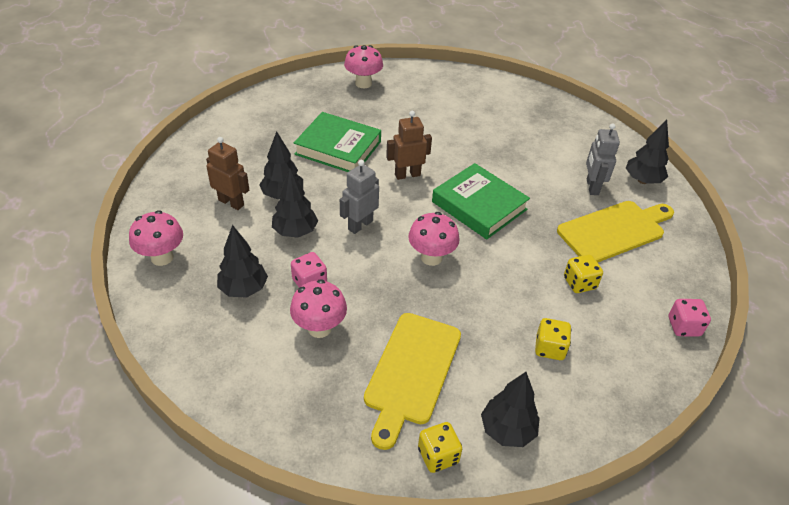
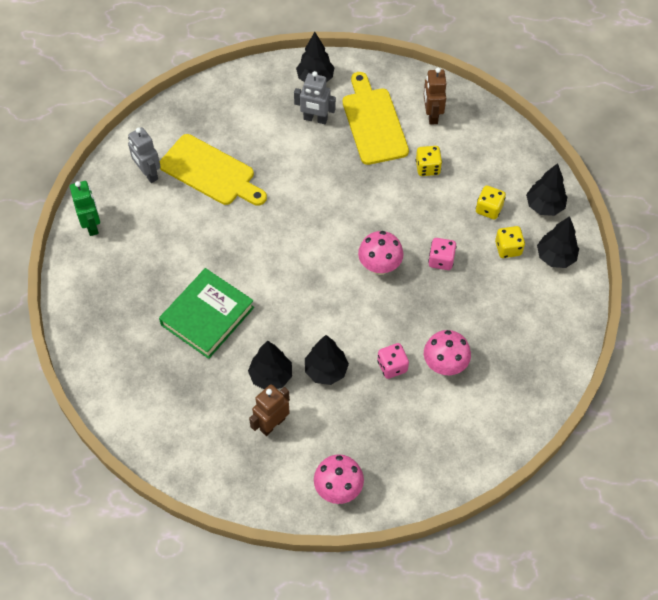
camera: 75 degrees left, 15 degrees up
black tree [217,225,268,298] -> black tree moved to [526,163,567,216]
grey robot [340,160,379,234] -> grey robot moved to [128,127,161,183]
pink mushroom [344,45,383,88] -> none
yellow cutting board [364,313,461,450] -> yellow cutting board moved to [160,134,267,206]
brown robot [386,111,432,180] -> brown robot moved to [423,68,447,125]
yellow dice [418,422,462,473] -> yellow dice moved to [495,226,525,258]
green book [432,163,530,239] -> none
pink dice [668,299,711,336] -> pink dice moved to [428,238,457,270]
none -> green robot [70,181,100,236]

